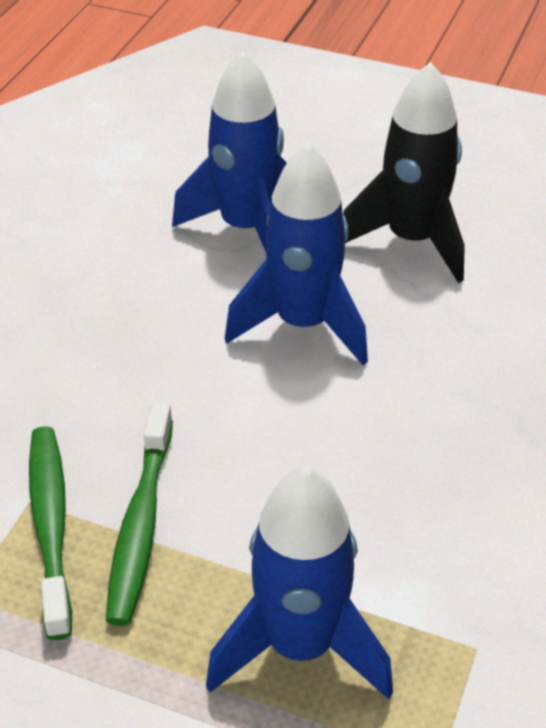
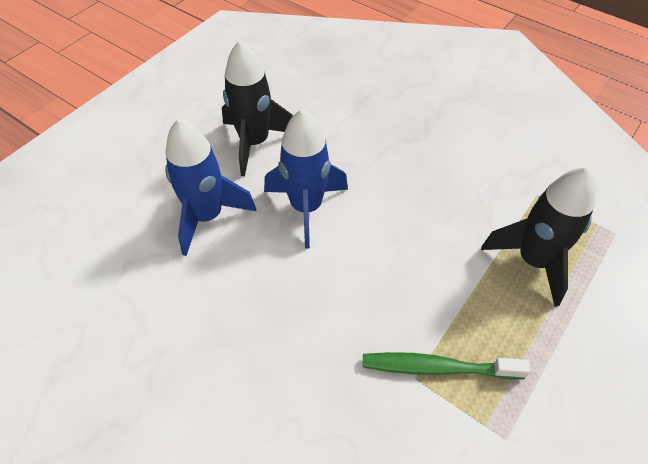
camera: 75 degrees left, 10 degrees up
green toothbrush [106,402,173,626] -> none
blue rocket [206,466,393,699] -> black rocket [481,167,596,307]

